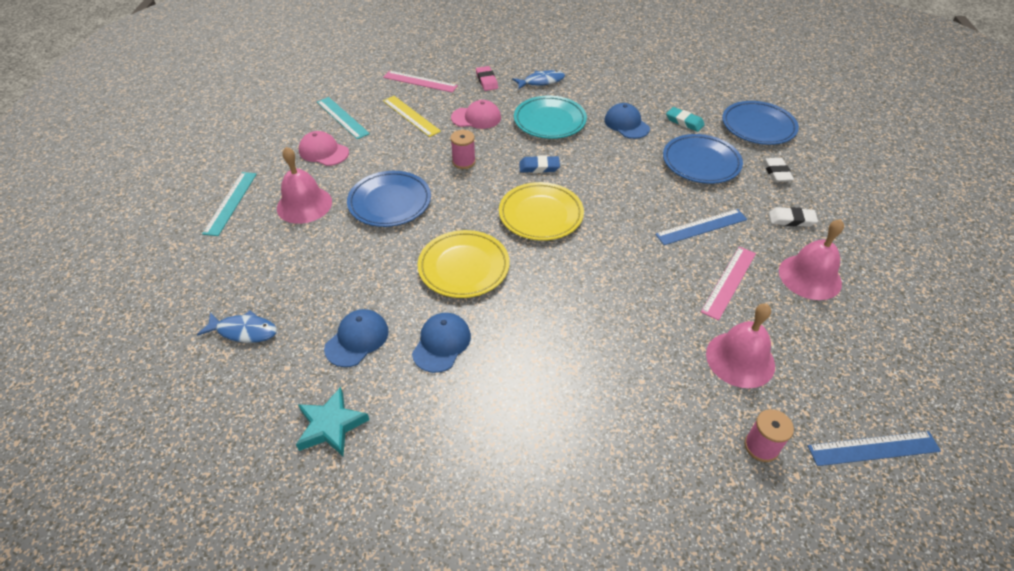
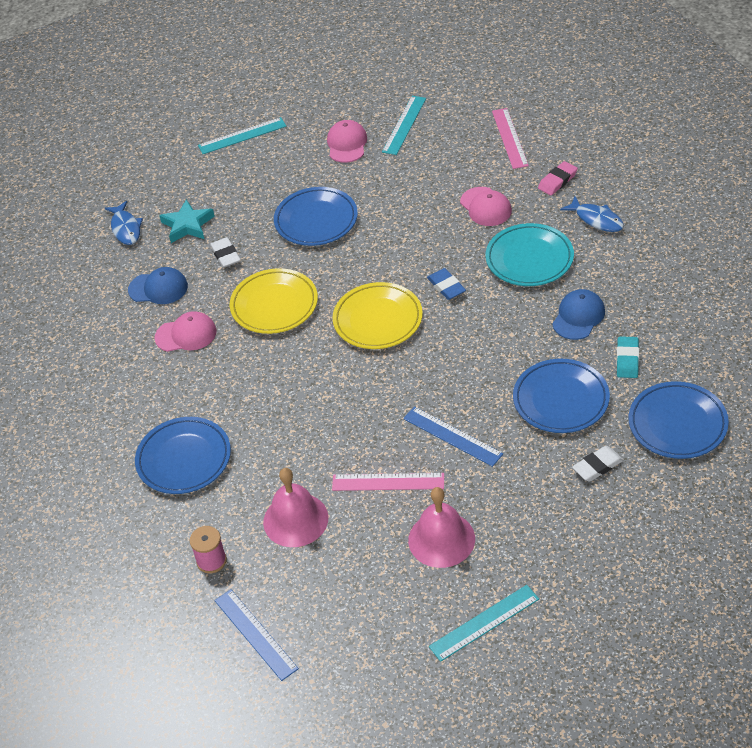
camera: 65 degrees right, 0 degrees up
pink bell [277,147,332,224] -> none
turquoise star [296,387,369,457] -> turquoise star moved to [159,199,215,243]
yellow ruler [383,96,441,137] -> none
blue cap [412,313,471,373] -> pink cap [155,311,217,352]
pink spool [450,130,476,169] -> none
white eraser [769,207,818,227] -> white eraser moved to [210,237,241,268]
none -> blue plate [135,417,231,494]
none -> turquoise ruler [429,585,539,662]

